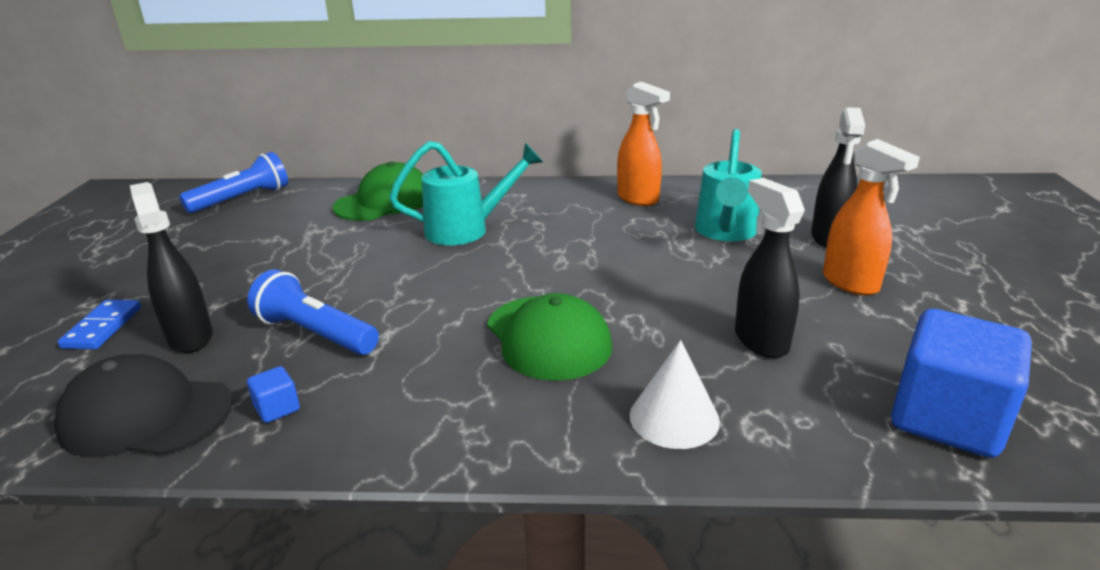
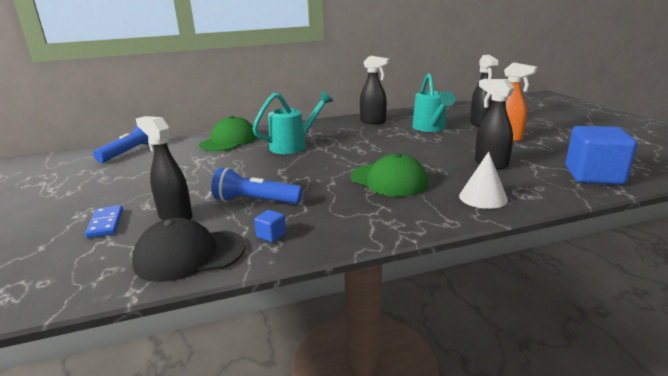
camera: 20 degrees left, 5 degrees down
orange spray bottle [617,82,670,206] -> black spray bottle [360,56,390,124]

